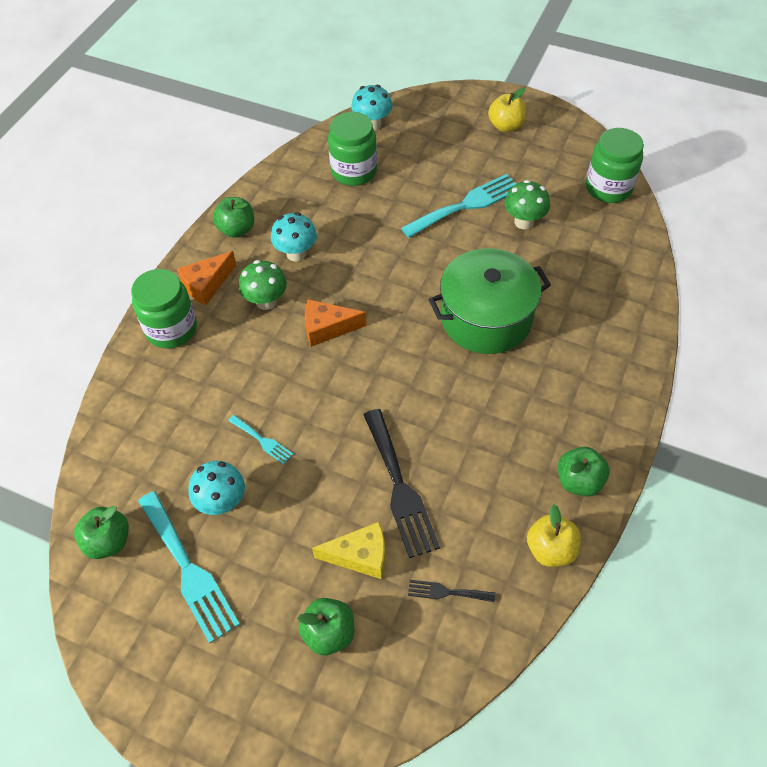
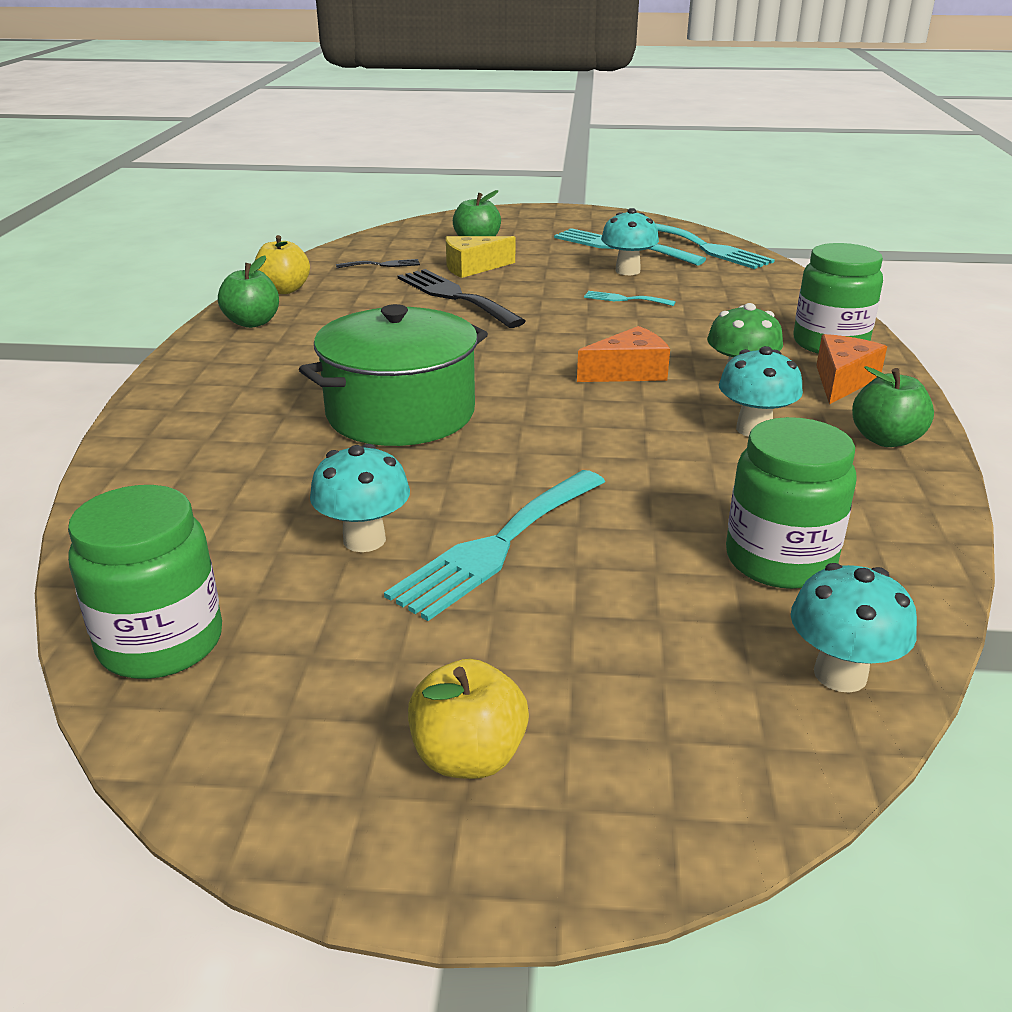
camera: 160 degrees right, 25 degrees down
green apple [74,506,129,559] -> turquoise fork [655,223,775,269]
green mushroom [505,180,550,229] -> turquoise mushroom [310,444,410,552]

